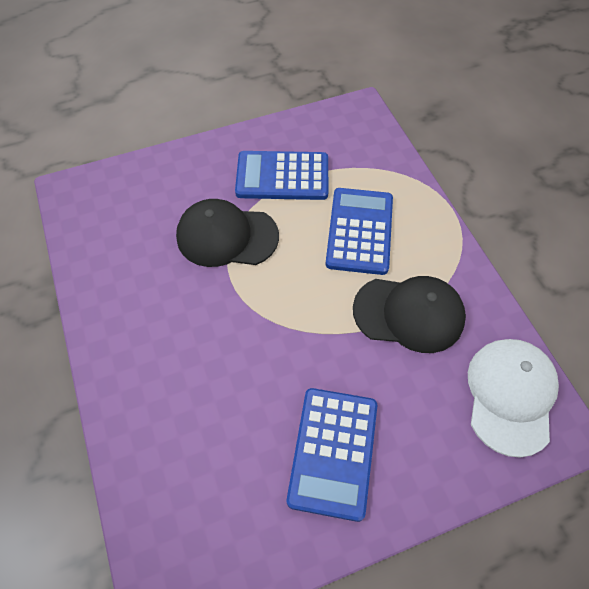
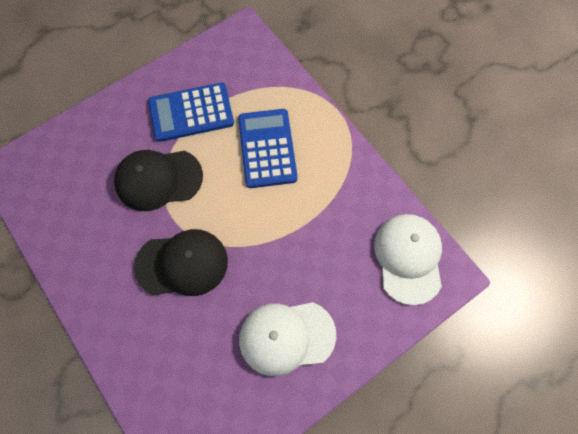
camera: 15 degrees left, 10 degrees up
blue calculator [287,388,377,522] -> white cap [239,302,336,376]
black cap [353,276,466,353] -> black cap moved to [134,229,228,296]

